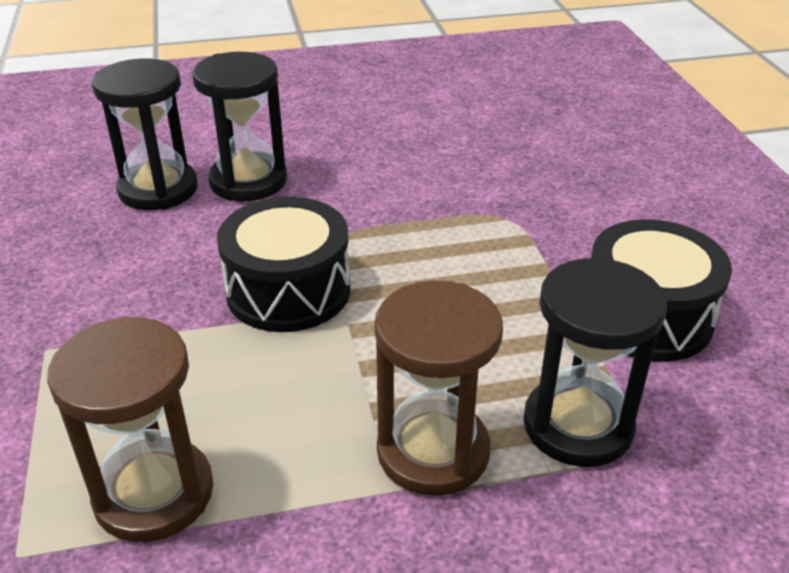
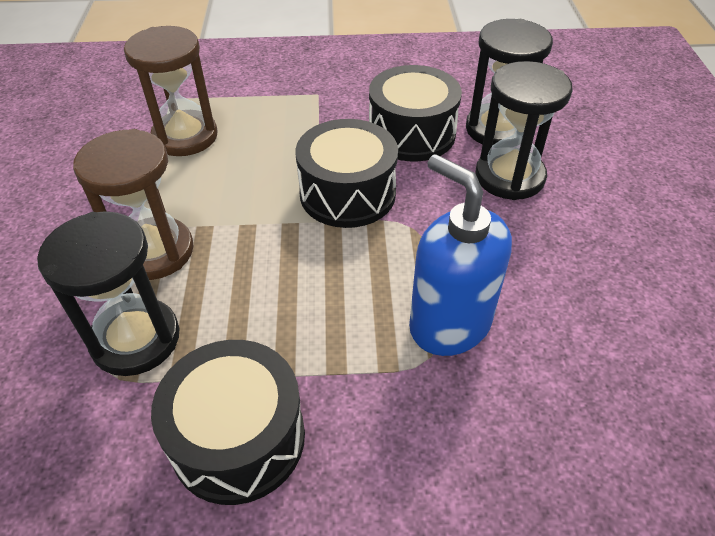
camera: 100 degrees right, 10 degrees up
none -> black drum [369,65,462,162]
none -> blue soap dispenser [409,154,512,356]

